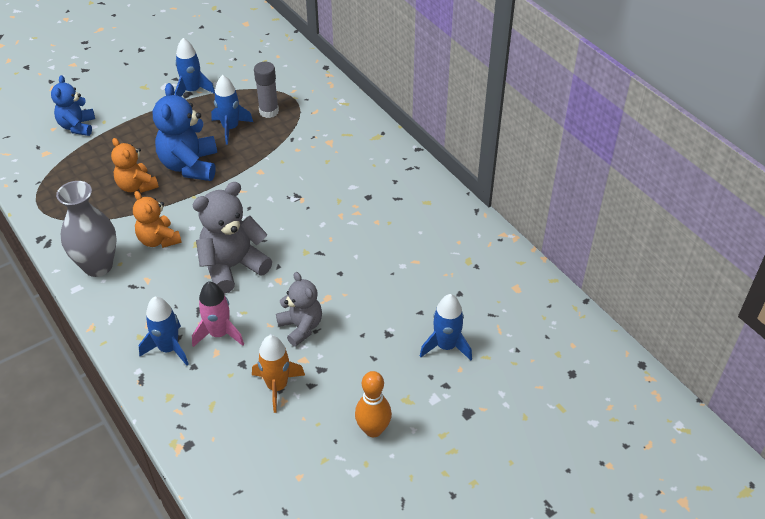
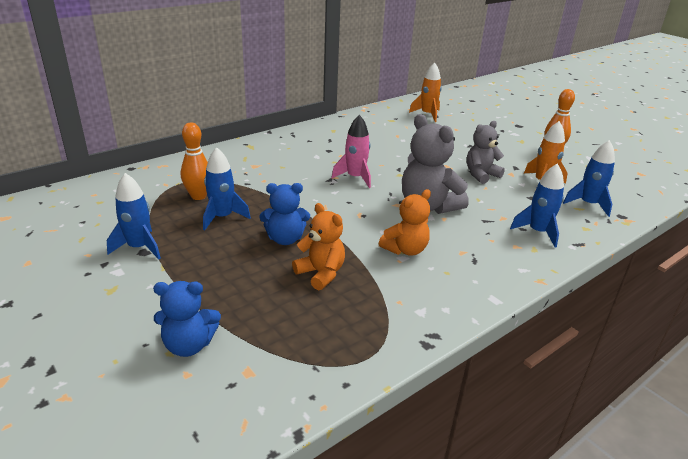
camera: 95 degrees left, 15 degrees down
grey vase [56,181,117,277] -> none
orange teddy bear [111,138,159,193] -> orange teddy bear turned 90 degrees counterclockwise [292,203,345,290]
blue teddy bear [153,83,217,181] -> blue teddy bear [259,183,310,245], size x0.64
pink rocket [192,281,244,347] -> pink rocket moved to [332,115,371,188]
grey glue stick [254,62,279,118] -> orange bowling pin [181,122,208,200]
blue rocket [420,294,472,360] -> blue rocket moved to [563,140,615,217]
none -> orange rocket [409,63,442,122]

